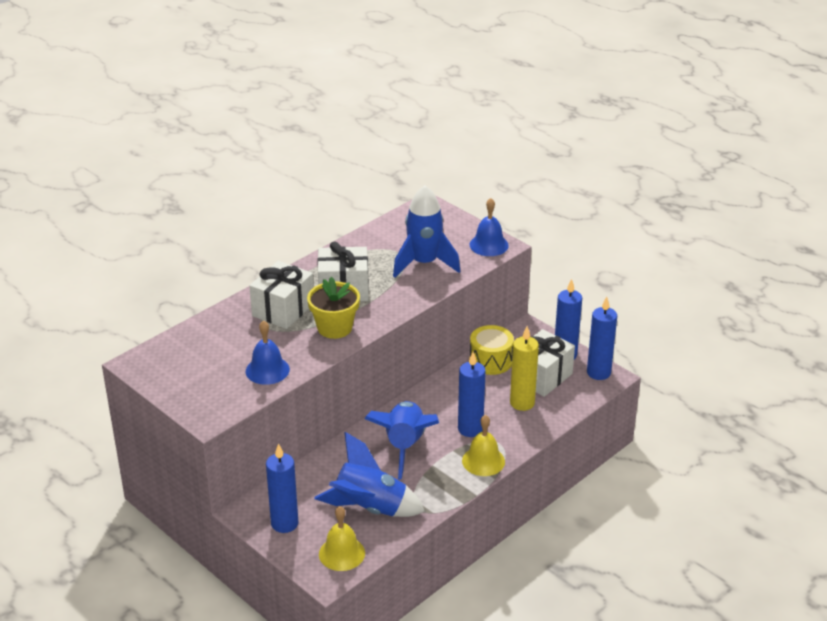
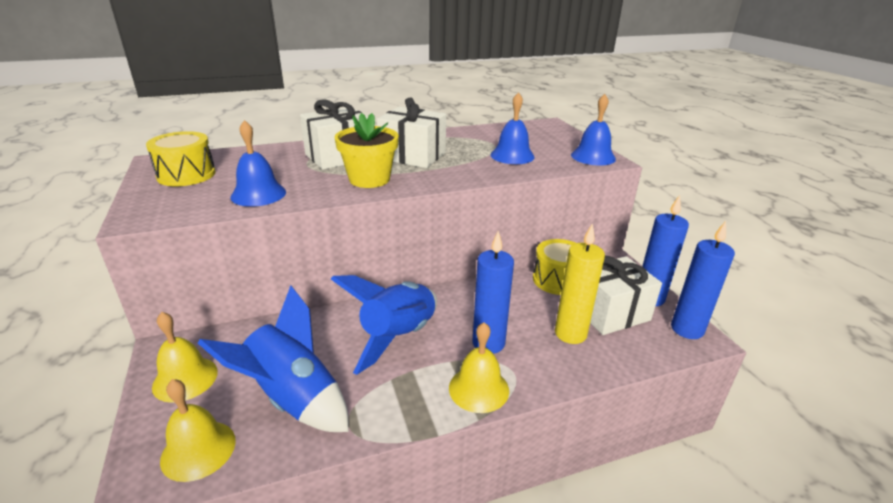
camera: 25 degrees right, 5 degrees down
blue candle [266,443,298,533] -> yellow bell [152,312,218,403]
blue rocket [393,185,460,278] -> blue bell [491,92,535,164]
none -> yellow drum [146,131,216,186]

